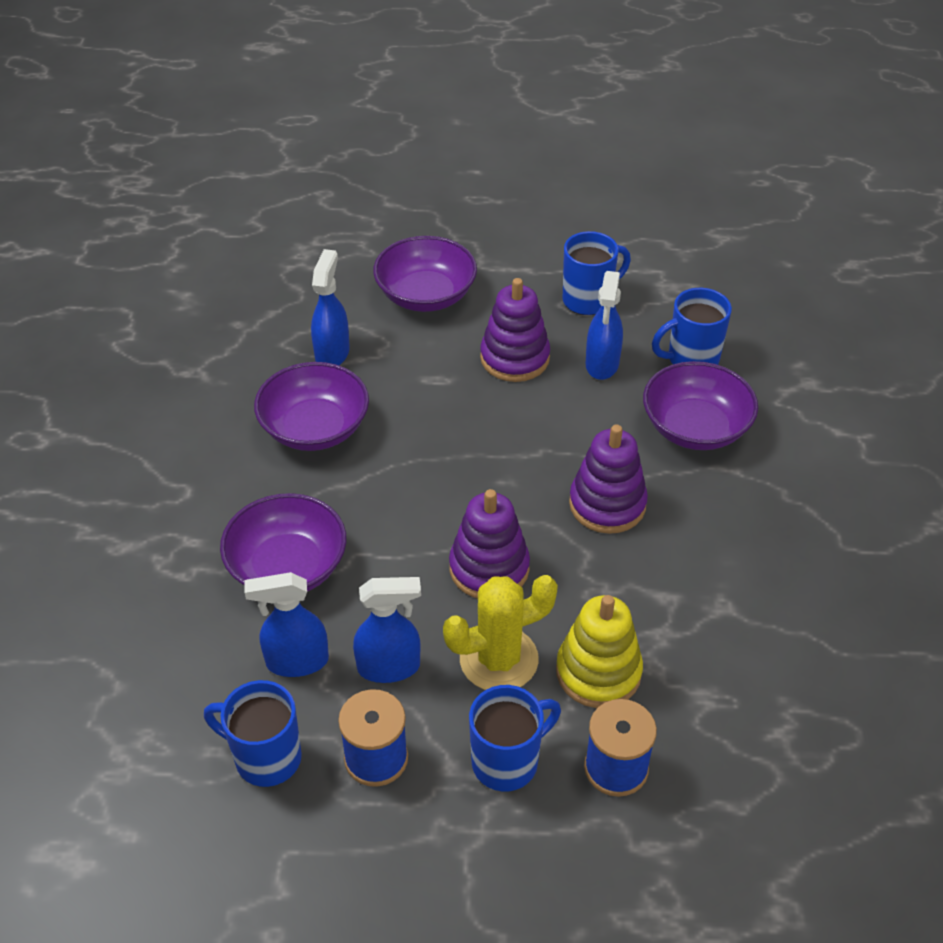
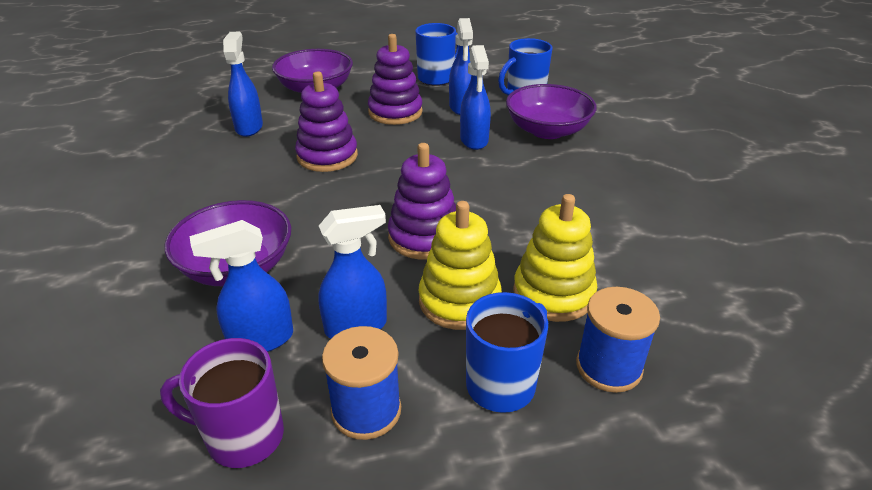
camera: 15 degrees left, 10 degrees down
blue mug [204,680,302,787] -> purple mug [160,338,284,468]
purple bowl [254,362,369,451] -> none
yellow cactus [443,575,558,690] -> yellow stacking toy [419,201,502,330]
purple stacking toy [569,424,648,534] -> purple stacking toy moved to [295,72,358,172]
none -> blue spray bottle [460,45,491,150]

